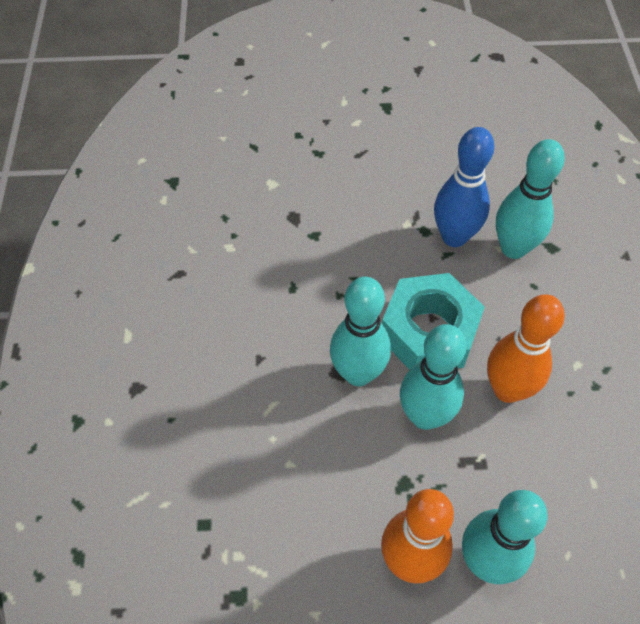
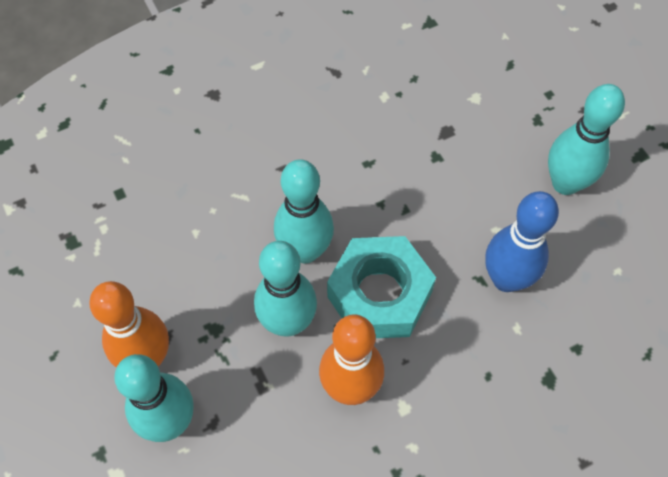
camera: 65 degrees right, 5 degrees up
turquoise bowling pin [496,139,565,259] -> turquoise bowling pin moved to [548,84,625,195]

